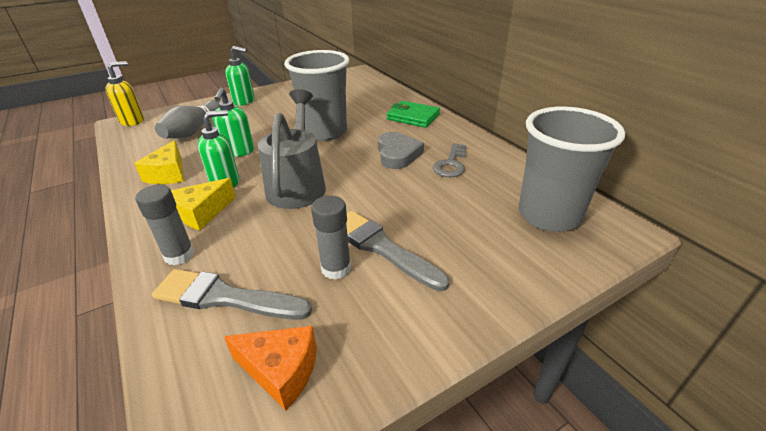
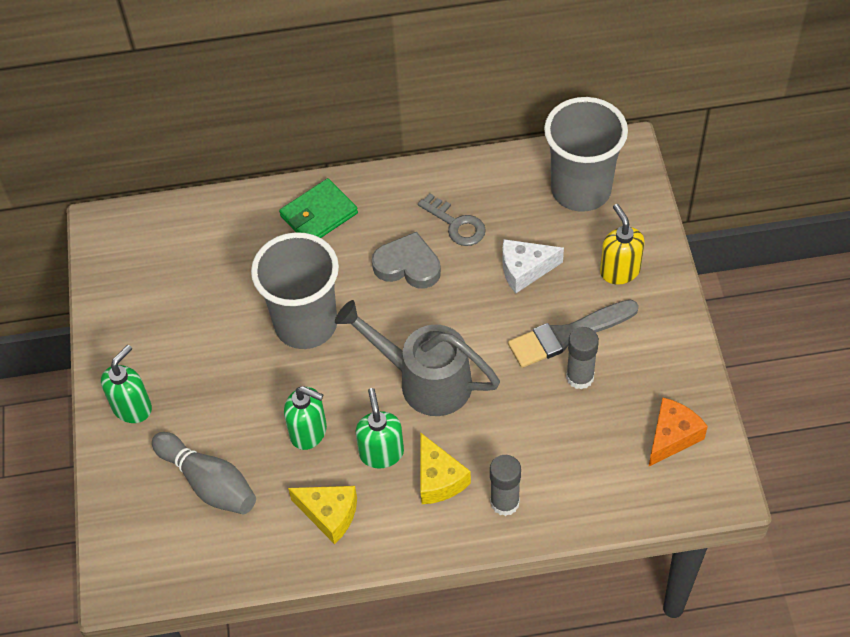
camera: 65 degrees left, 20 degrees up
yellow soap dispenser [105,61,144,126] -> yellow soap dispenser moved to [600,204,645,285]
grey brush [152,269,312,320] -> none
none -> white cheese [502,239,564,294]

